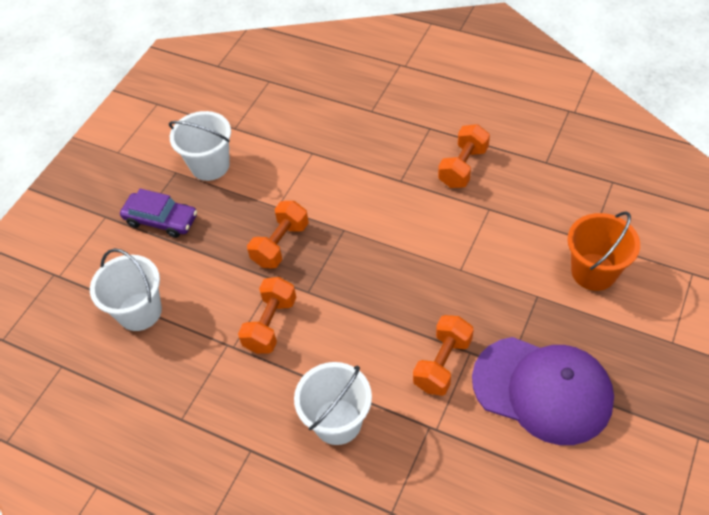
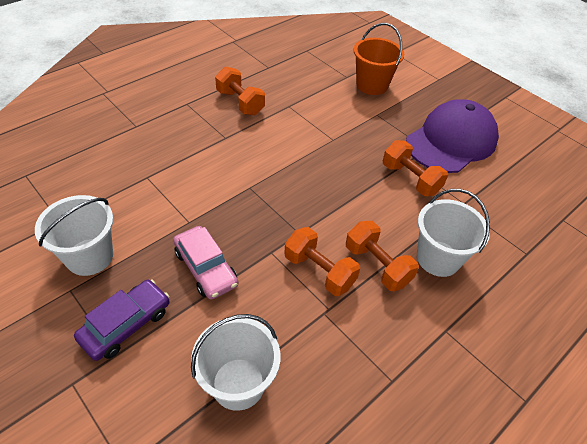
camera: 75 degrees left, 5 degrees down
orange dumbbell [247,201,309,269] -> orange dumbbell moved to [346,221,419,291]
none -> pink car [173,226,238,300]

